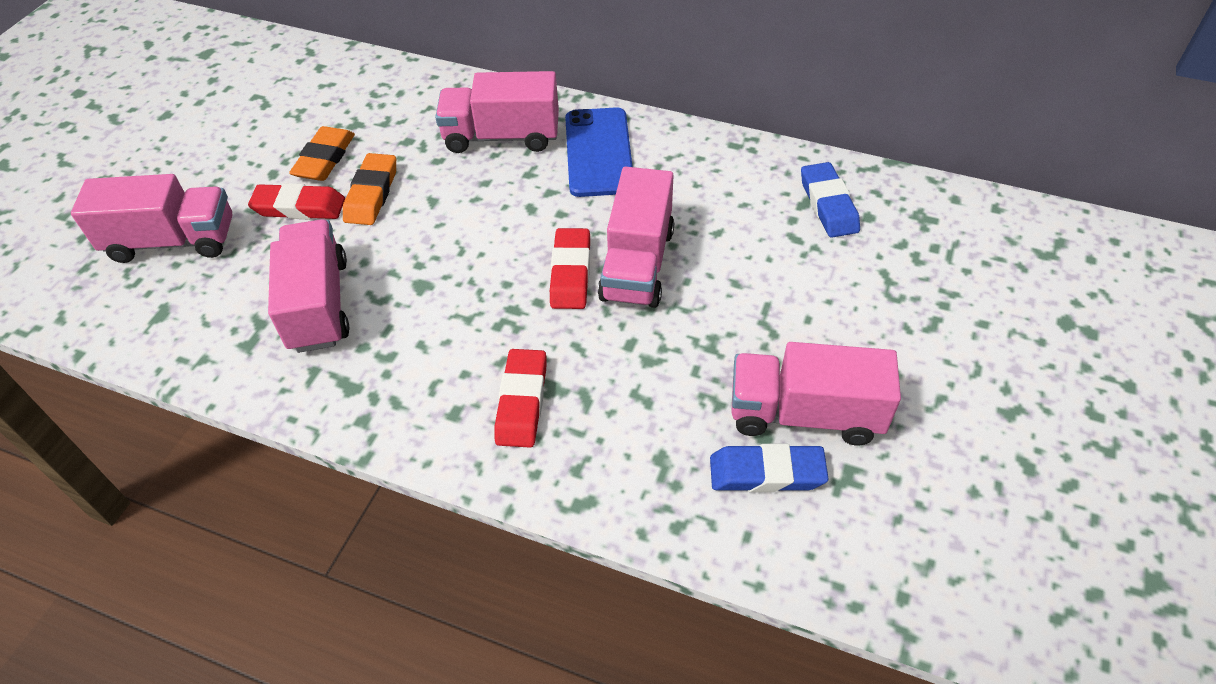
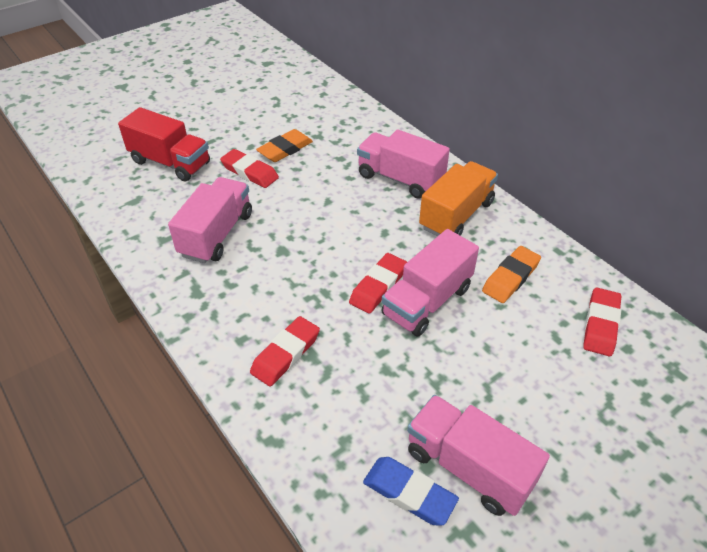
camera: 30 degrees right, 5 degrees down
pink truck [71,174,232,263] -> red truck [118,107,210,182]
orange eraser [343,153,396,225] -> orange eraser moved to [482,246,541,303]
blue phone [565,107,633,197] -> orange truck [419,161,498,237]
blue eraser [801,162,860,238] -> red eraser [583,287,621,356]

